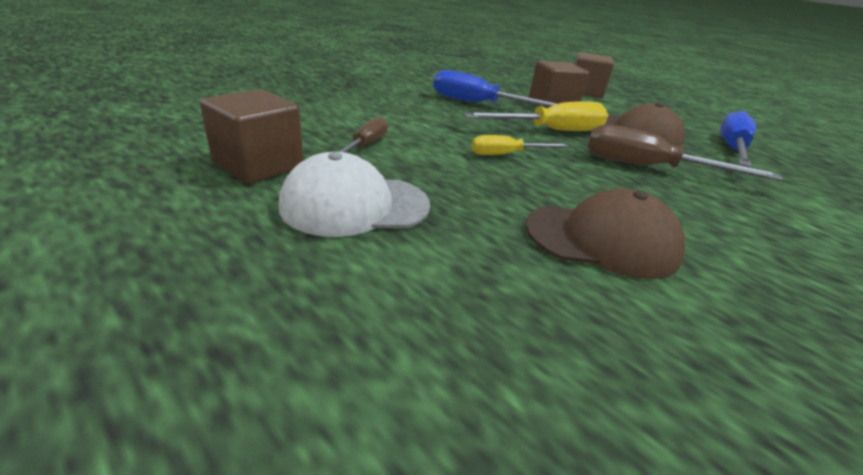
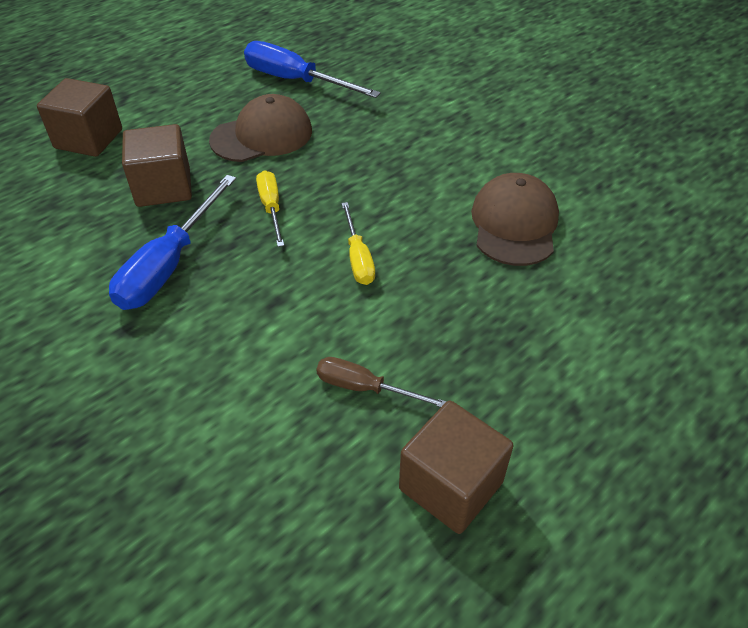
camera: 85 degrees left, 15 degrees up
white cap [279,152,430,237] -> none
yellow screwdriver [464,101,608,131] -> yellow screwdriver [256,170,284,247], size x0.58
brown screwdriver [587,124,783,180] -> none

